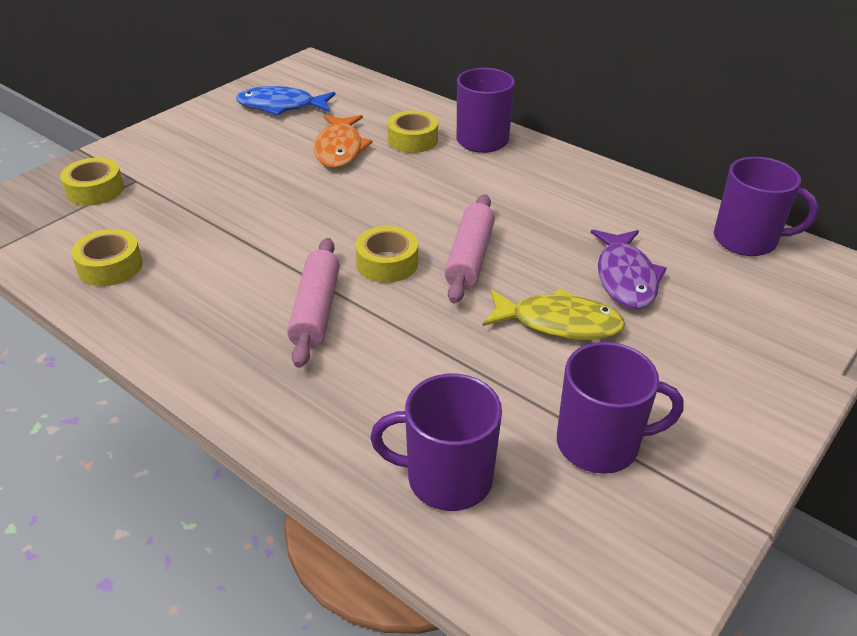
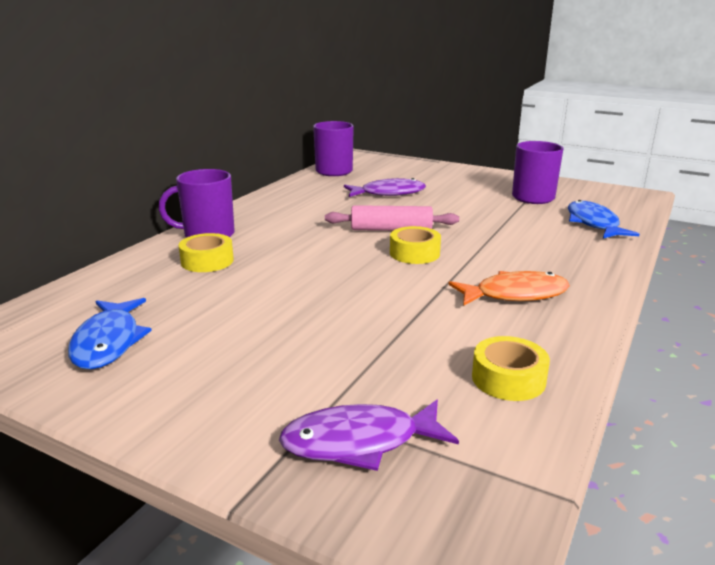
camera: 100 degrees left, 15 degrees down
yellow tape [60,158,124,206] -> purple fish [279,400,459,471]
pink rolling pin [287,238,340,368] -> none
orange fish [314,115,373,168] -> orange fish moved to [448,271,570,306]
purple mug [370,374,502,511] -> blue fish [568,200,639,238]
yellow fish [482,288,625,340] -> none

